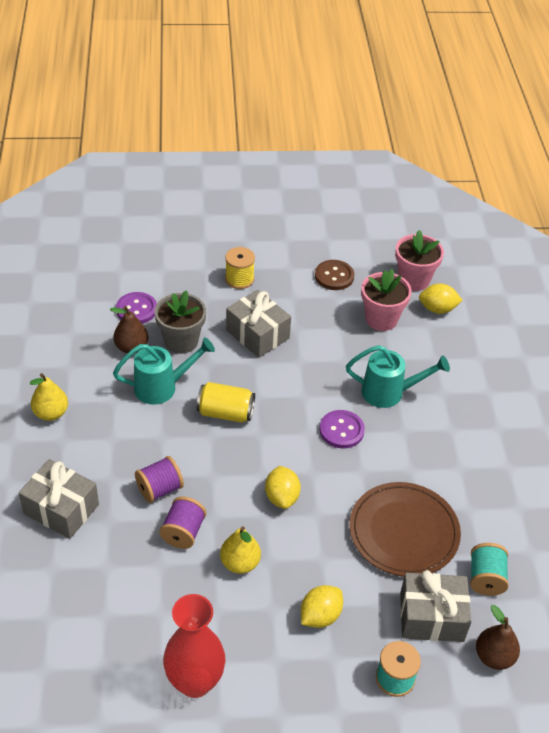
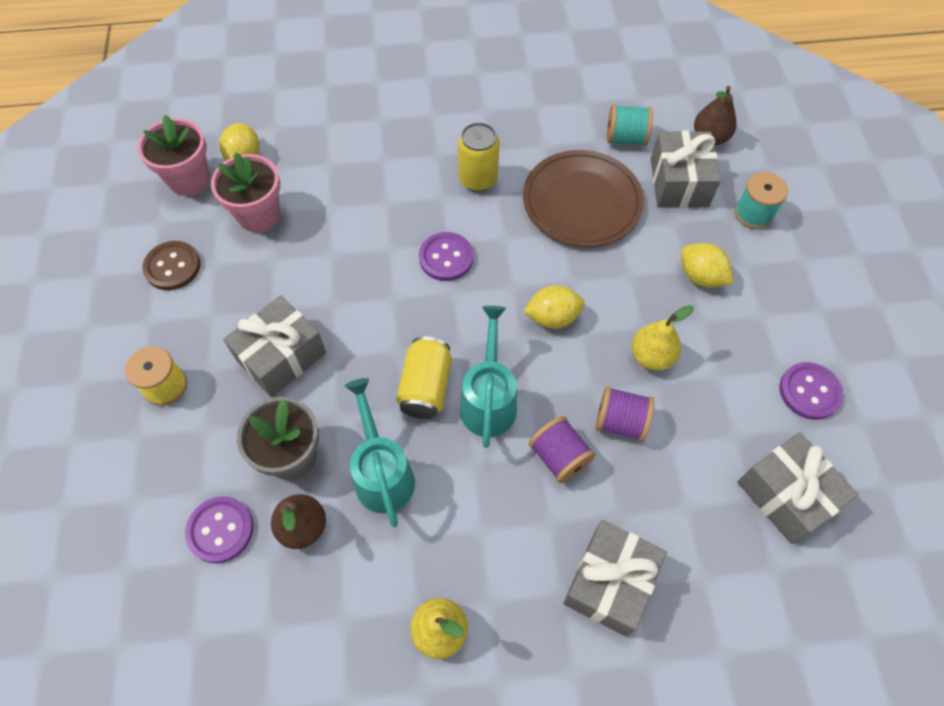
camera: 90 degrees left, 15 degrees up
red vase [163,594,225,698] -> purple button [780,362,843,420]
turquoise watering can [346,345,450,408] -> turquoise watering can moved to [460,306,517,448]
none -> yellow can [458,122,499,191]
none -> grey gift [737,432,858,544]

